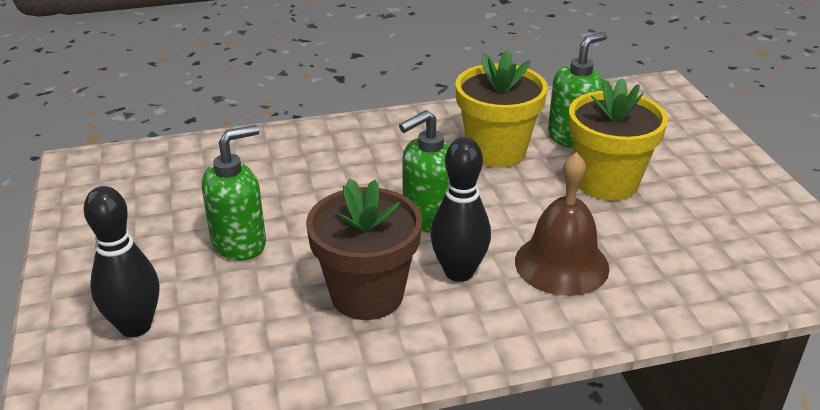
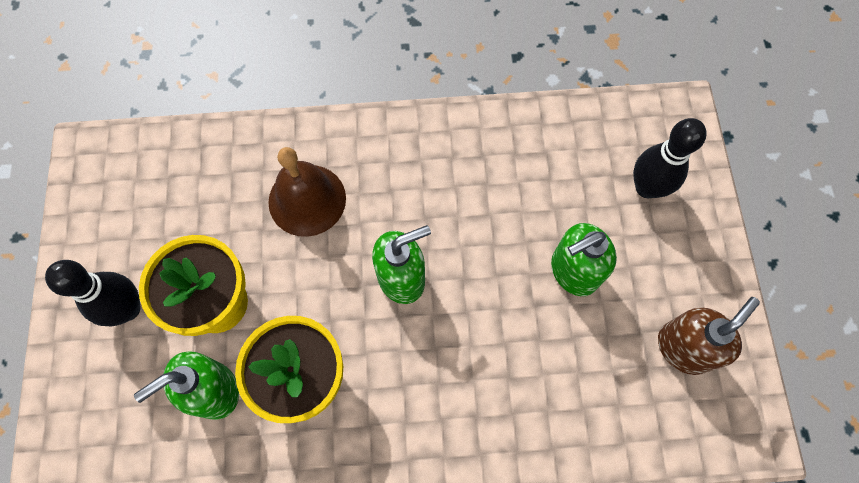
camera: 170 degrees left, 35 degrees up
brown flower pot [306,179,422,320] -> none
black bowling pin [430,137,491,282] -> black bowling pin moved to [45,260,140,326]
none -> brown soap dispenser [658,297,760,375]

